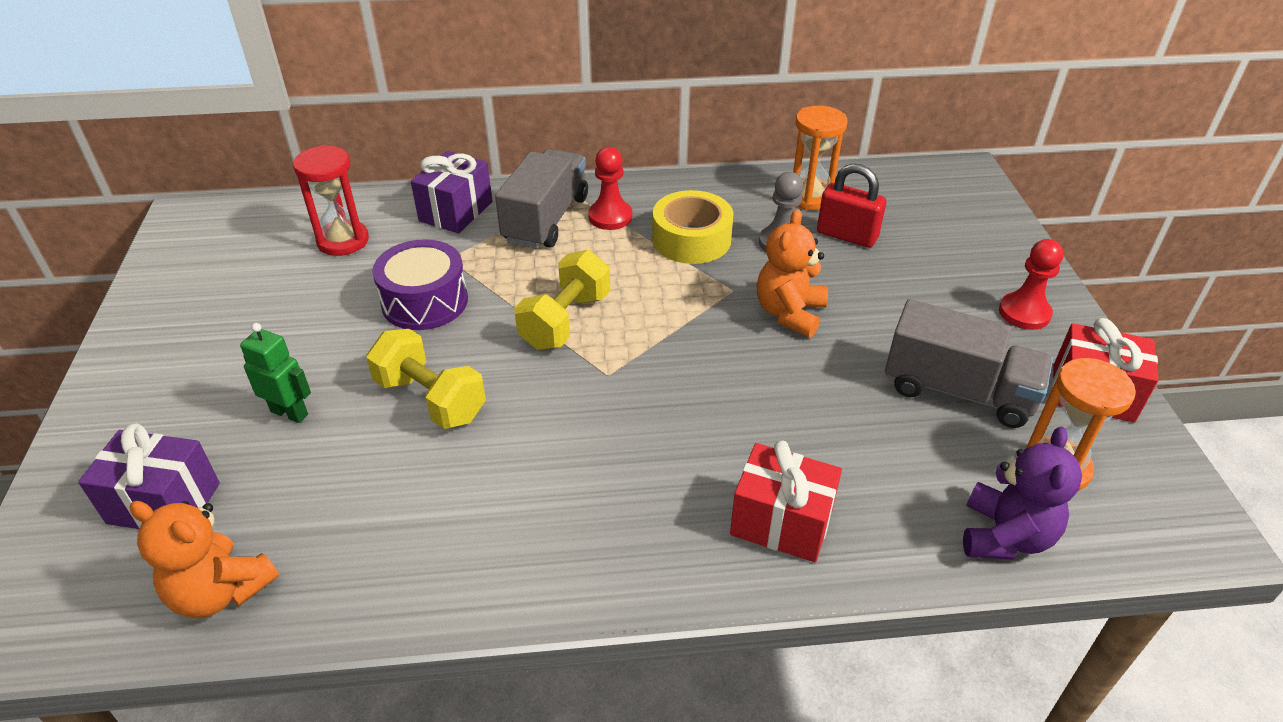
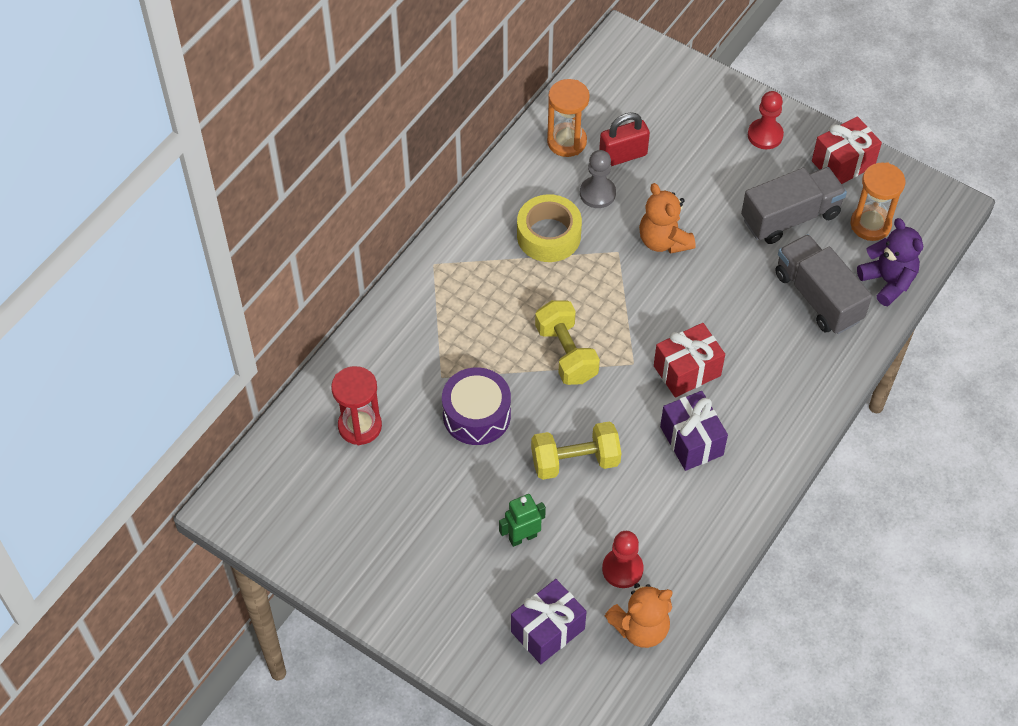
camera: 50 degrees left, 15 degrees up
purple gift [411,151,493,233] -> purple gift moved to [660,391,728,471]
grey truck [495,149,588,249] -> grey truck moved to [775,234,872,334]
red pawn [588,147,632,230] -> red pawn moved to [602,531,644,588]
red gift [730,440,842,562] -> red gift moved to [654,323,725,397]

